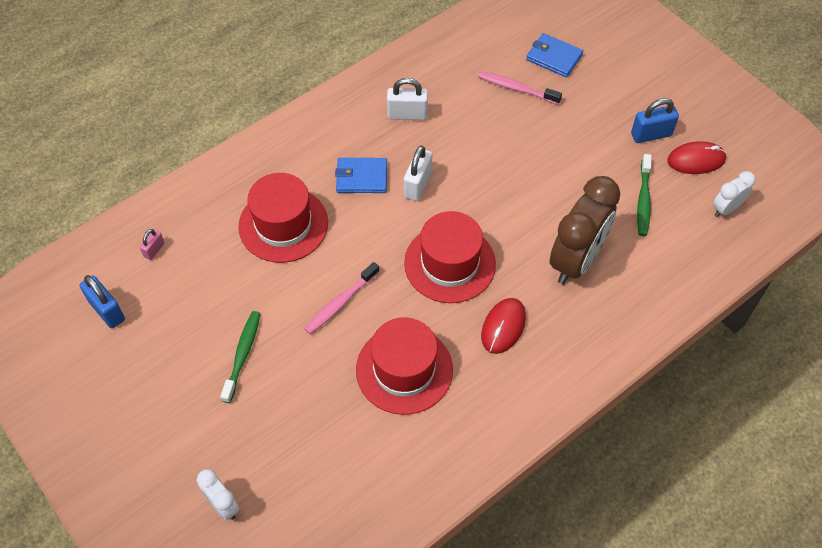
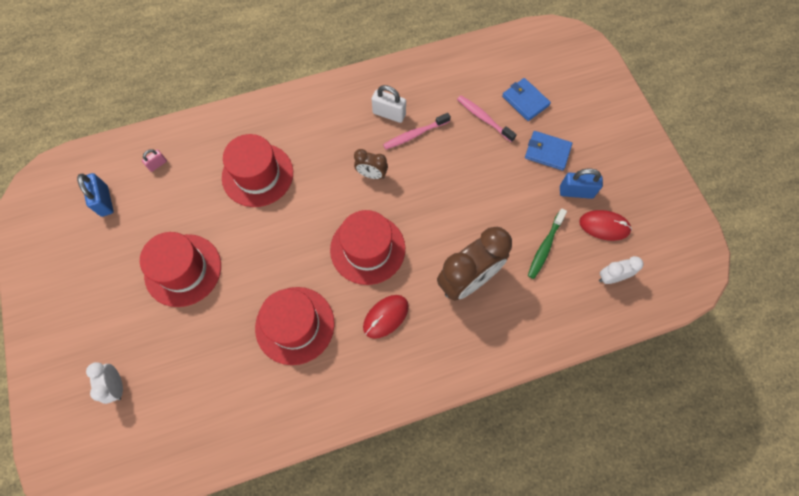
camera: 20 degrees right, 10 degrees up
green toothbrush [220,311,261,403] -> red hat [140,232,221,307]
pink toothbrush [304,262,379,334] -> pink toothbrush moved to [383,113,451,149]
blue wallet [335,158,387,193] -> blue wallet moved to [525,131,572,171]
white padlock [404,145,432,201] -> brown clock [354,149,388,179]

